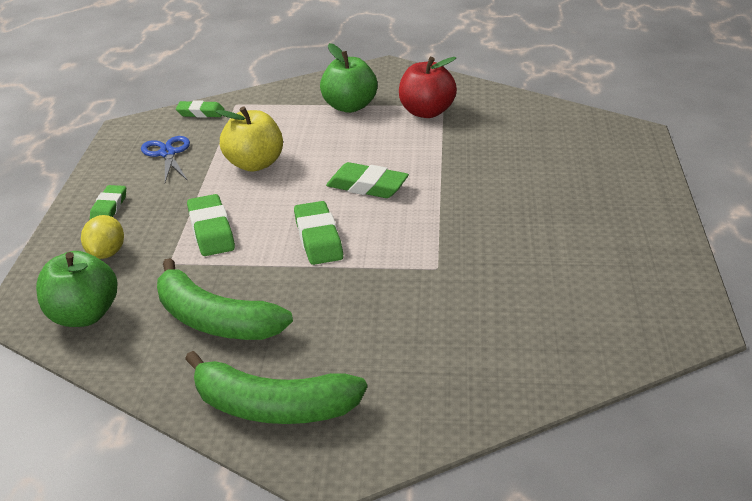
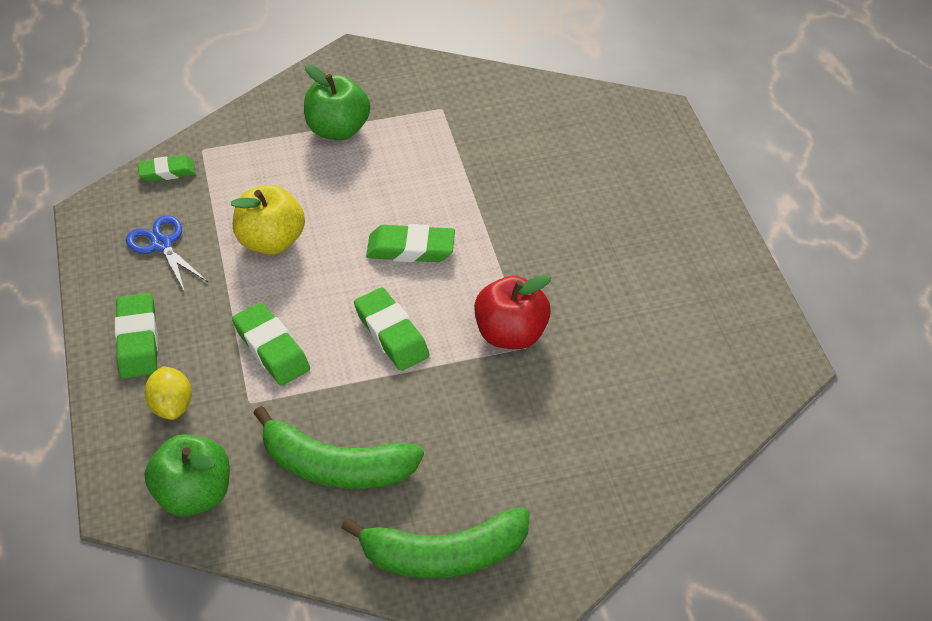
camera: 20 degrees left, 15 degrees up
green eraser [90,185,126,219] -> green eraser [115,293,158,379], size x1.52
red apple [399,57,457,118] -> red apple moved to [474,275,551,349]

